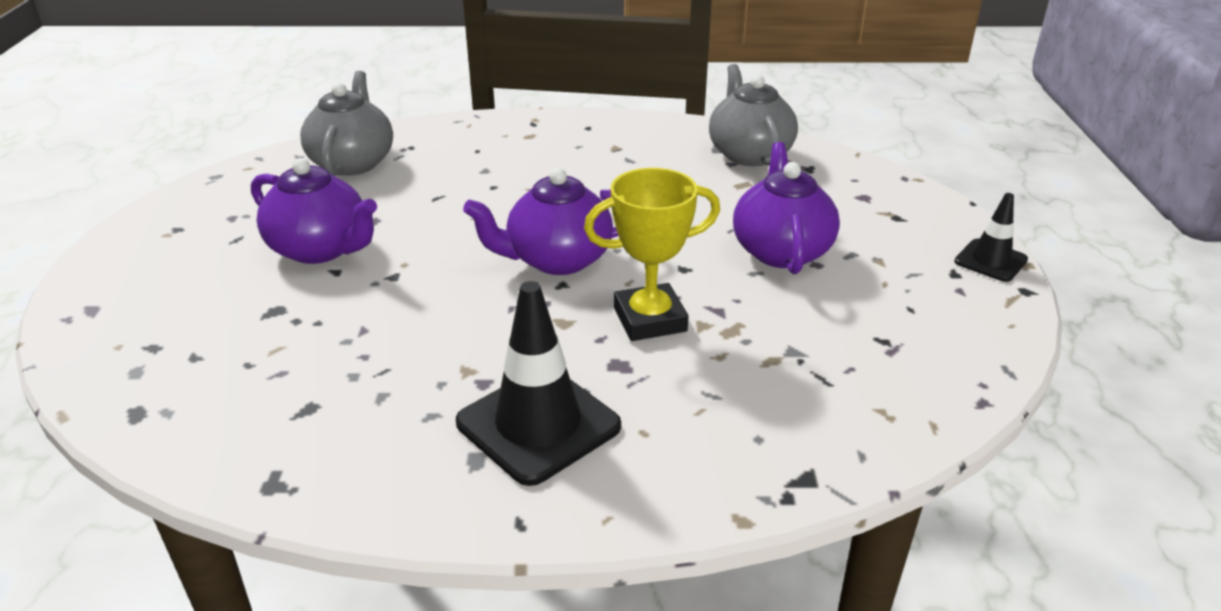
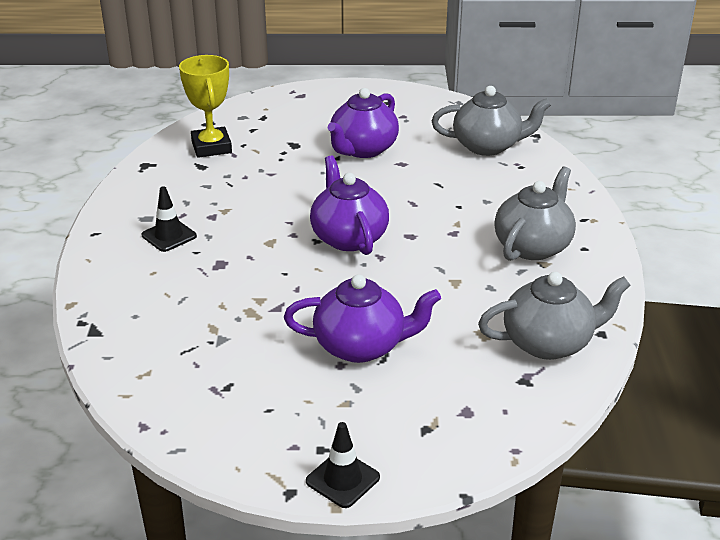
camera: 90 degrees right, 0 degrees up
black traffic cone [456,281,621,486] -> black traffic cone [141,186,197,252], size x0.57
yellow trophy [584,168,720,341] -> yellow trophy moved to [179,55,232,158]
none -> grey teapot [494,166,576,261]

